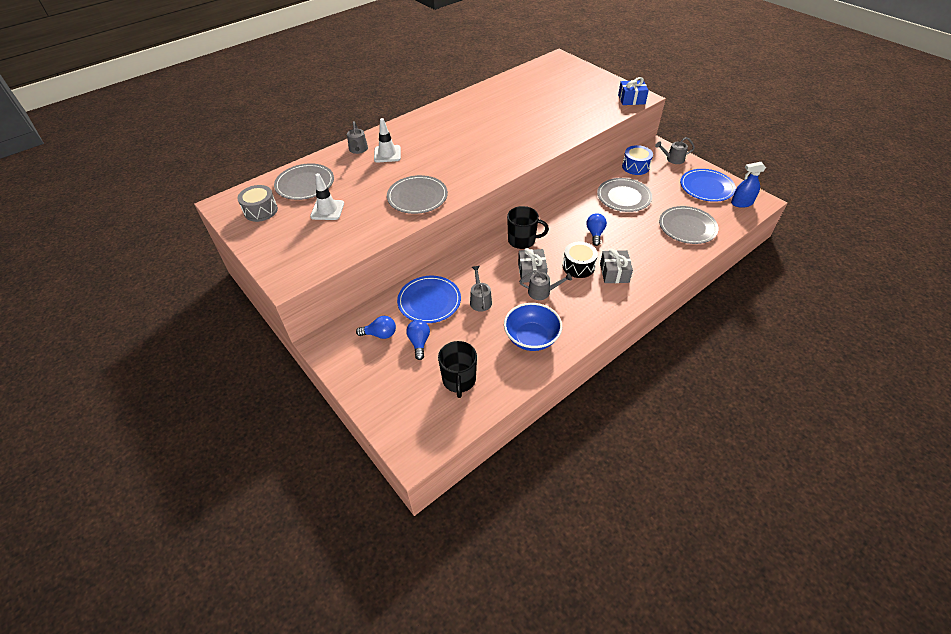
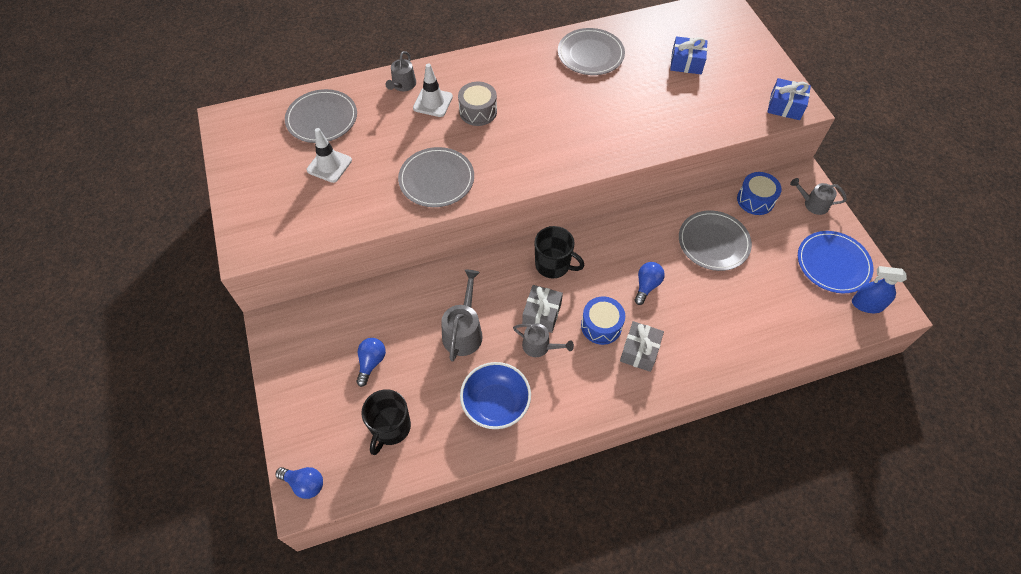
camera: 20 degrees right, 10 degrees up
grey drum [237,185,278,222] -> grey drum moved to [458,82,497,126]
blue light bulb [356,316,396,339] -> blue light bulb moved to [275,467,323,499]
blue plate [397,276,461,323] -> none
grey watering can [470,266,492,312] -> grey watering can [441,270,483,361], size x1.50
black drum [563,242,598,278] -> blue drum [581,296,625,345]
grey plate [659,206,719,244] -> grey plate moved to [558,28,625,75]
none -> blue gift [670,36,707,74]

